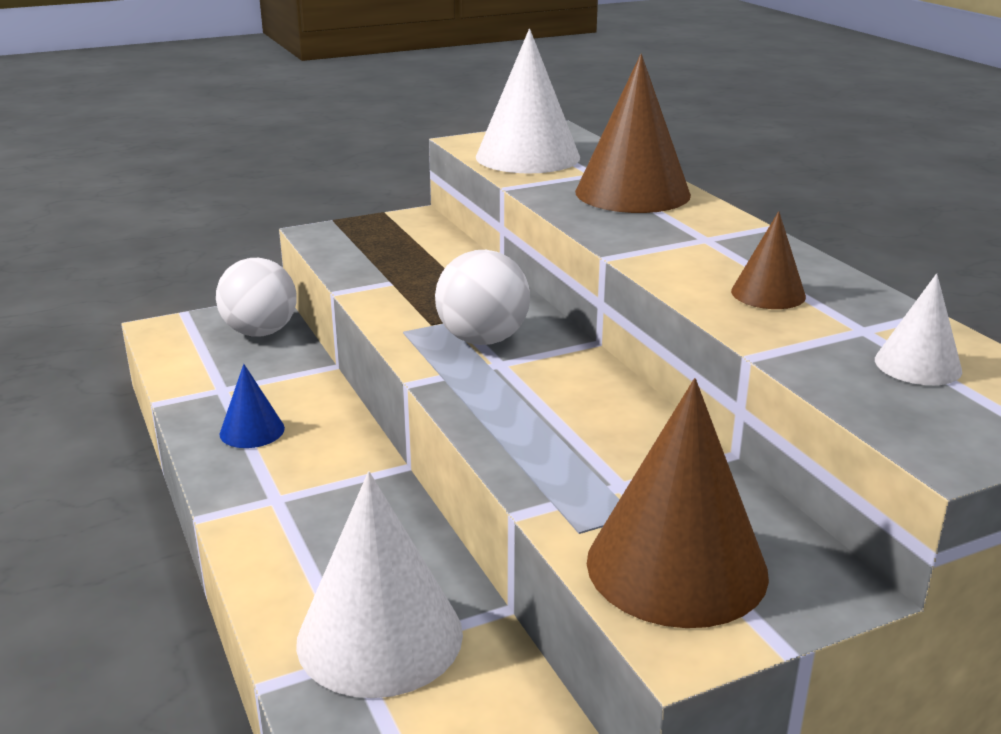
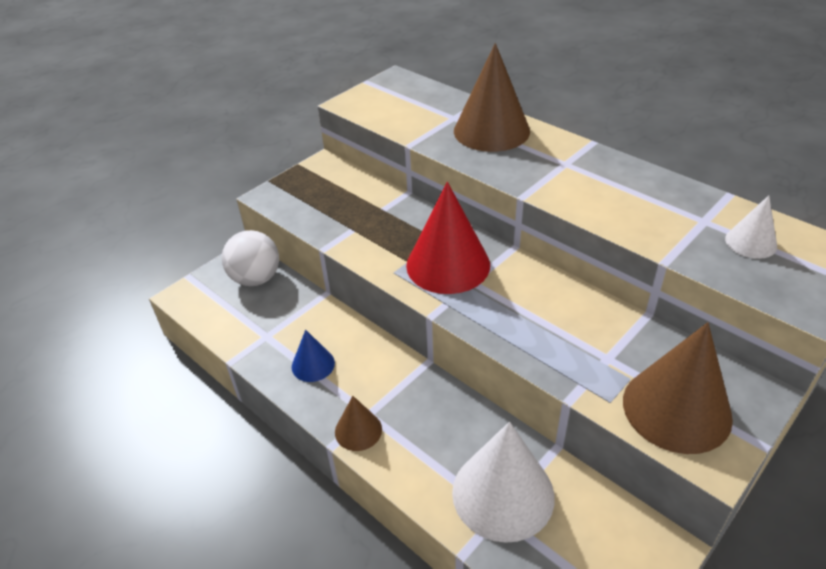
camera: 20 degrees left, 15 degrees up
white ball [435,250,530,345] -> red cone [406,182,490,294]
white cone [476,29,580,173] -> none
brown cone [731,211,806,309] -> brown cone moved to [335,396,382,451]

